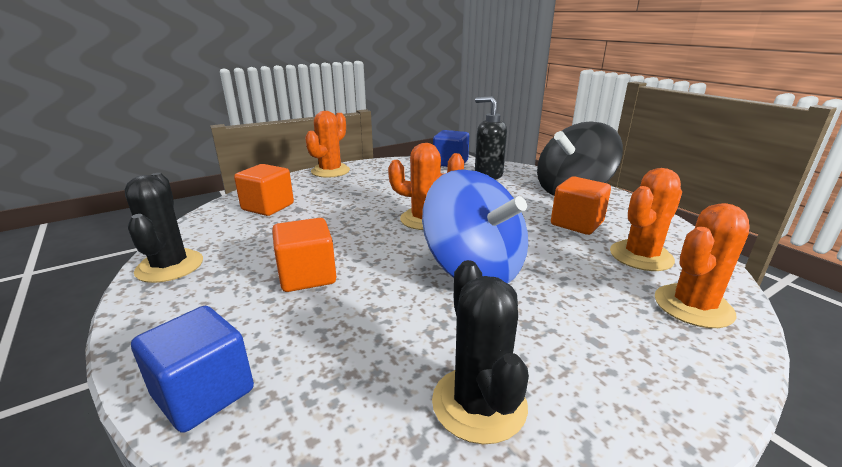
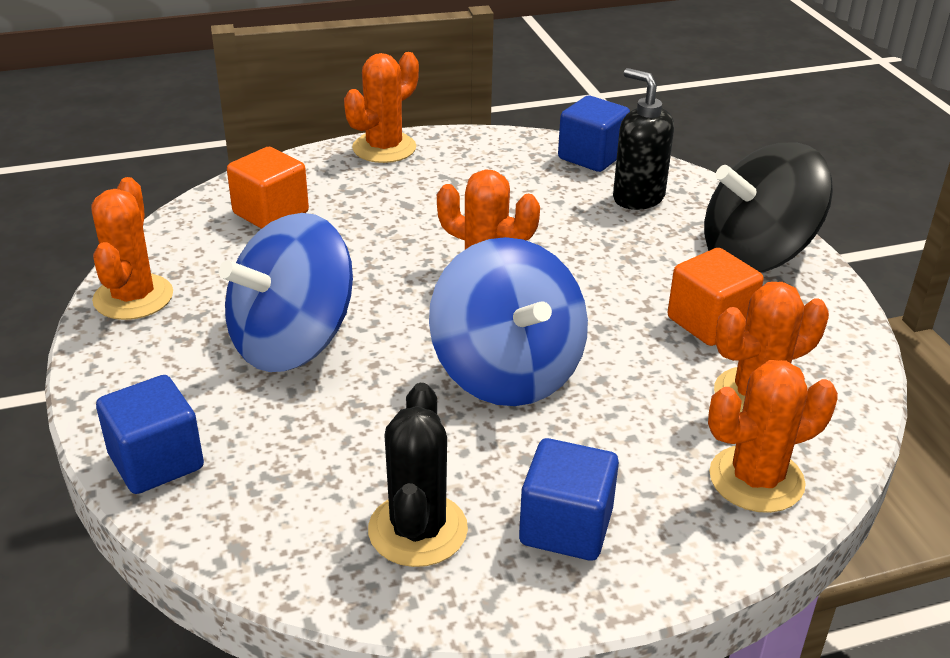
camera: 15 degrees right, 10 degrees up
black cactus [125,173,203,283] -> orange cactus [92,177,173,320]
orange cube [272,218,336,292] -> blue spinning top [219,213,353,372]
none -> blue cube [519,438,619,561]

